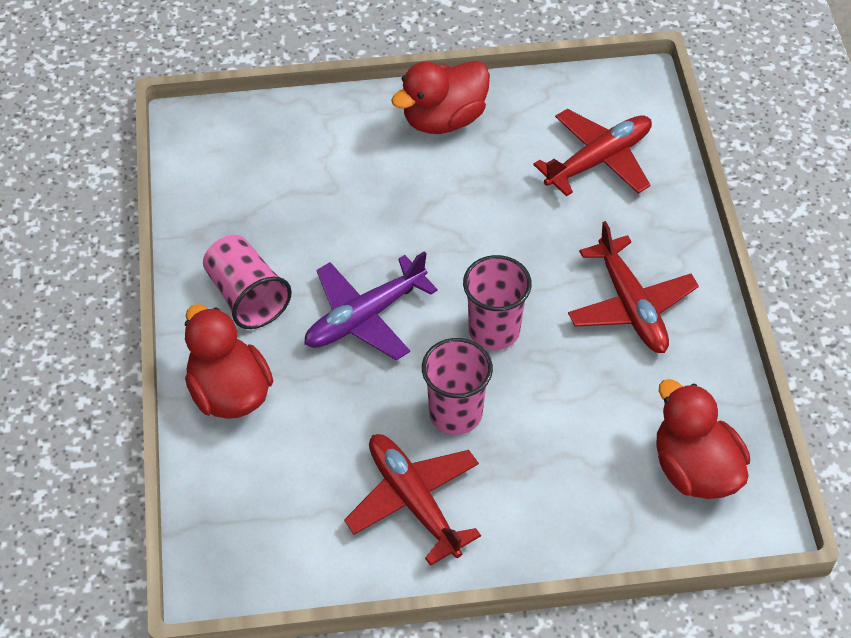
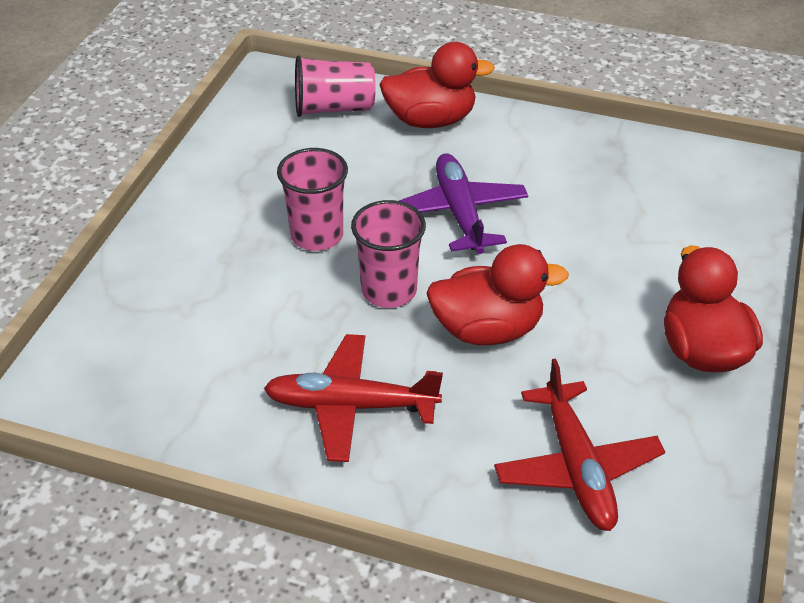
camera: 115 degrees right, 10 degrees down
pink cup [203,235,292,329] -> pink cup moved to [295,55,376,117]
red plane [344,434,481,566] -> none
red duck [656,379,750,499] -> red duck moved to [426,244,569,345]

